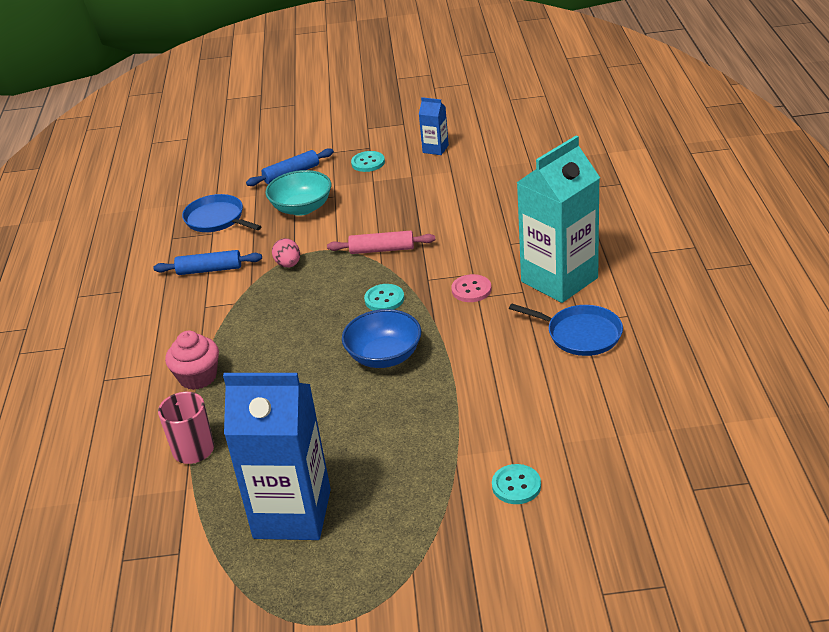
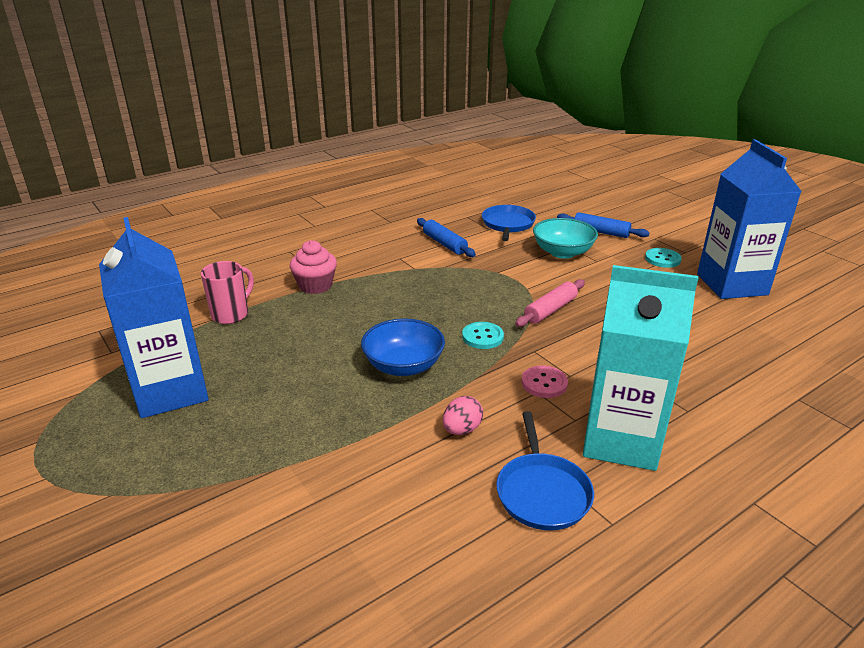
camera: 55 degrees right, 5 degrees down
pink egg [272,238,300,268] -> pink egg moved to [443,396,483,435]
pink rolling pin [327,231,435,254] -> pink rolling pin turned 75 degrees clockwise [515,279,585,327]
blue carton [419,97,449,155] -> blue carton [697,139,802,299], size x2.25
turquoise button [492,464,541,504] -> none

